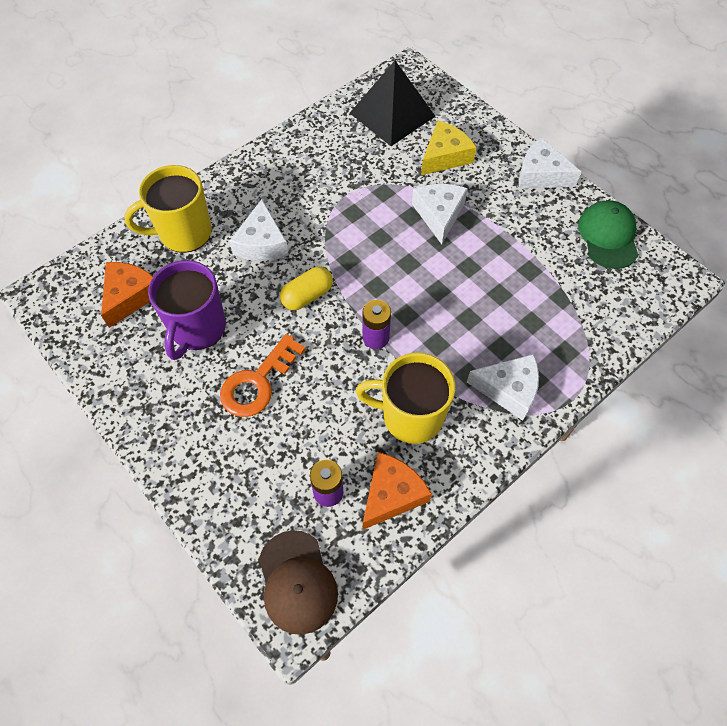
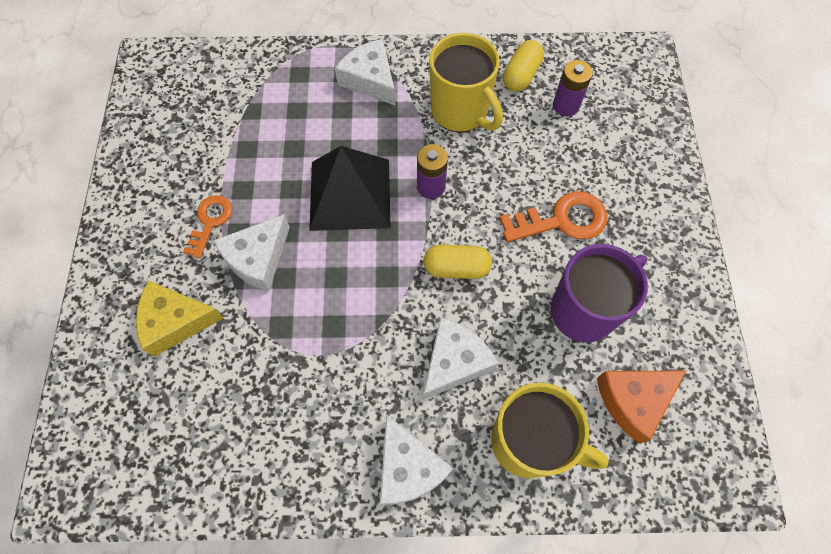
camera: 140 degrees left, 5 degrees up
brown cap [259,530,338,635] -> none
black pyramid [350,61,435,146] -> black pyramid moved to [309,146,391,231]
orange cheese [363,452,432,530] -> yellow capsule [503,40,544,92]
white cheese [519,138,581,188] -> white cheese moved to [380,414,454,505]
green cap [578,200,638,269] -> none
none -> orange key [183,195,232,258]

